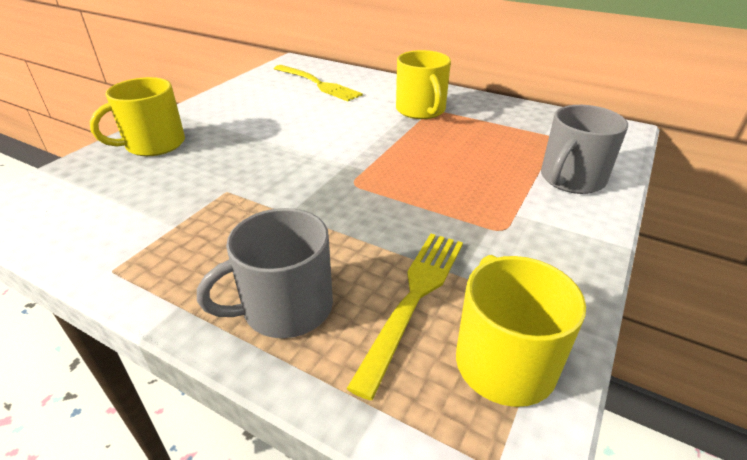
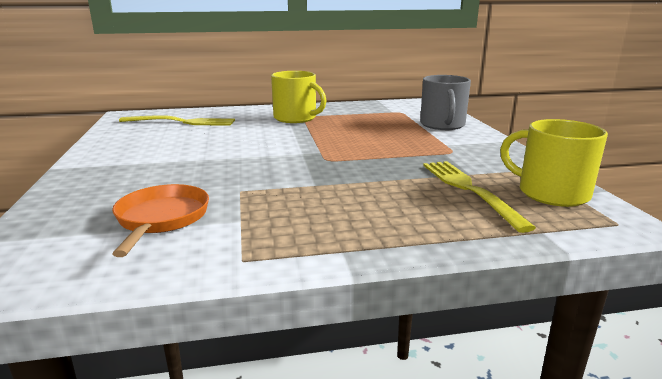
camera: 40 degrees left, 15 degrees down
yellow mug [90,77,185,156] -> none
grey mug [197,208,333,338] -> none
none -> orange pan [112,184,209,257]

